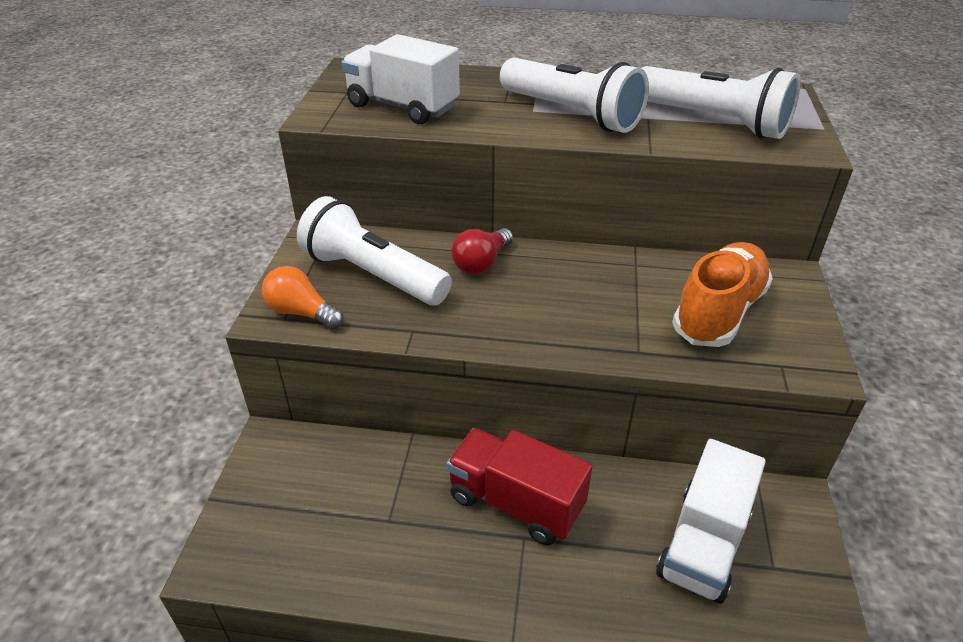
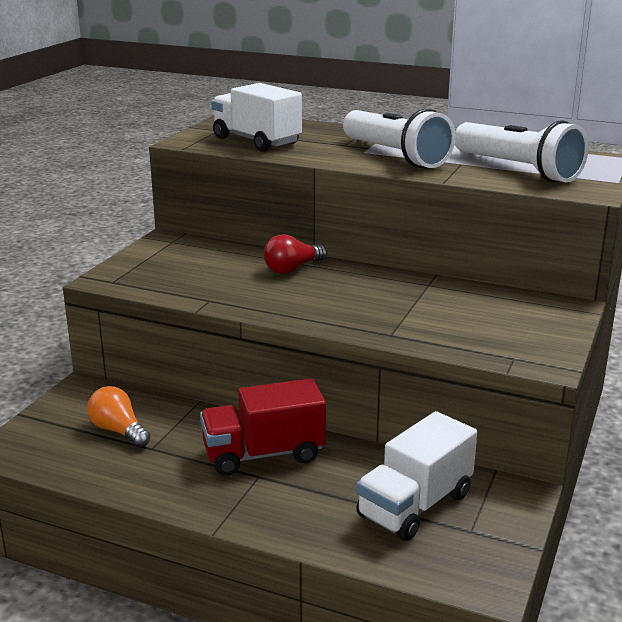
camera: 15 degrees right, 15 degrees down
orange light bulb [262,266,344,329] -> orange light bulb moved to [87,386,150,447]
white flashlight [297,196,452,305] -> none
red truck [447,428,593,545] -> red truck turned 60 degrees counterclockwise [200,378,326,476]
orange shoe [672,242,773,347] -> none

